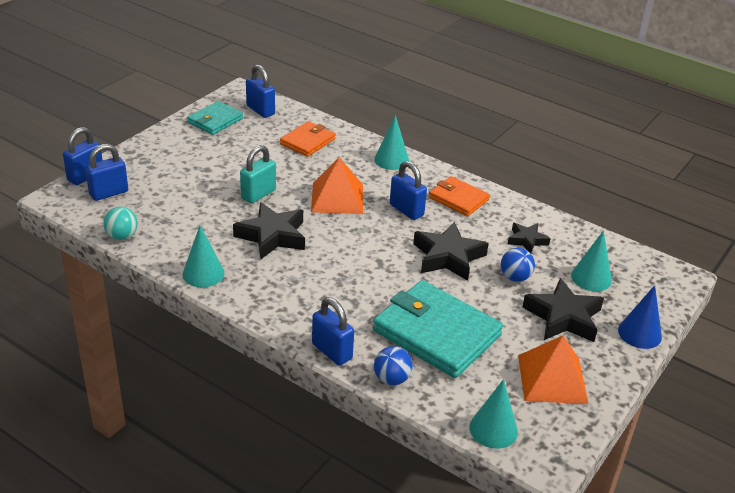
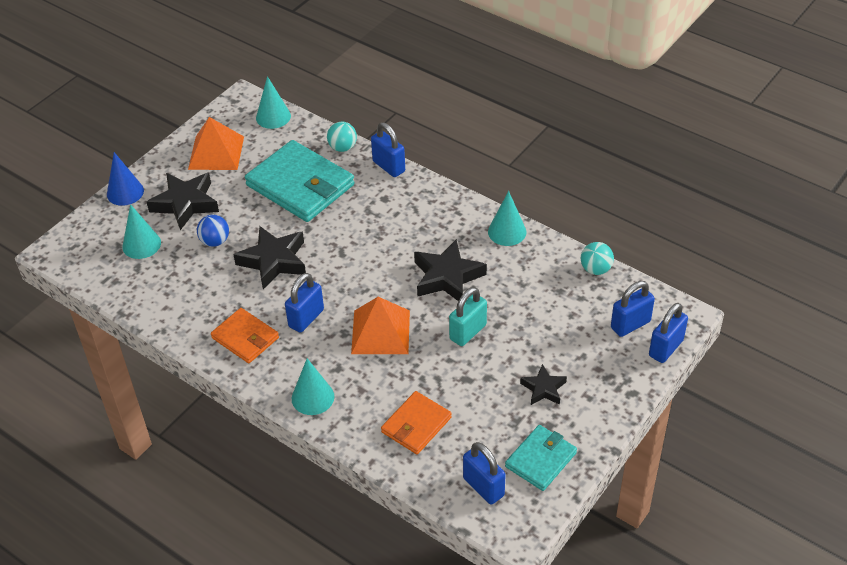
camera: 175 degrees left, 10 degrees up
blue ball [374,346,413,385] -> turquoise ball [327,122,357,152]
blue padlock [390,161,427,220] -> blue padlock turned 75 degrees clockwise [285,273,324,333]
black star [508,223,551,253] -> black star moved to [520,364,567,405]

